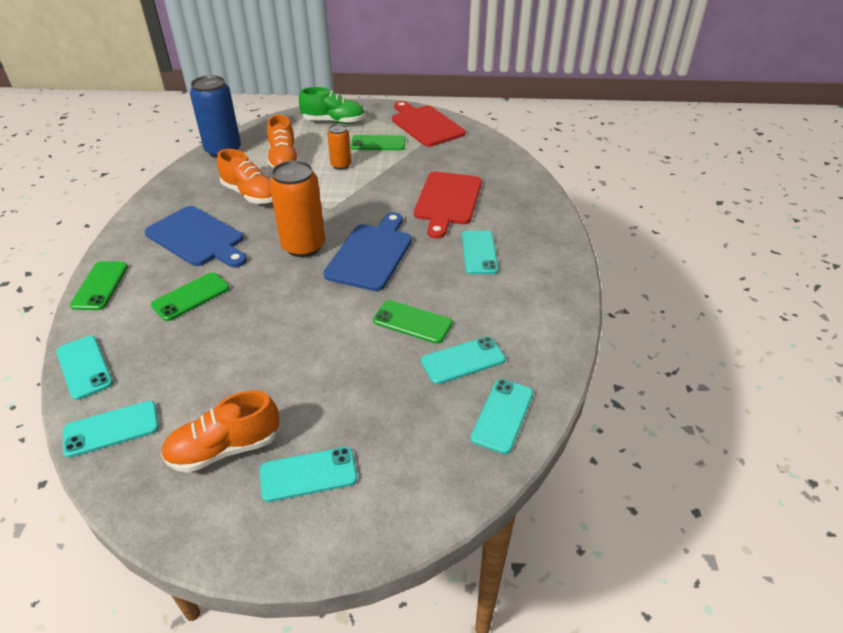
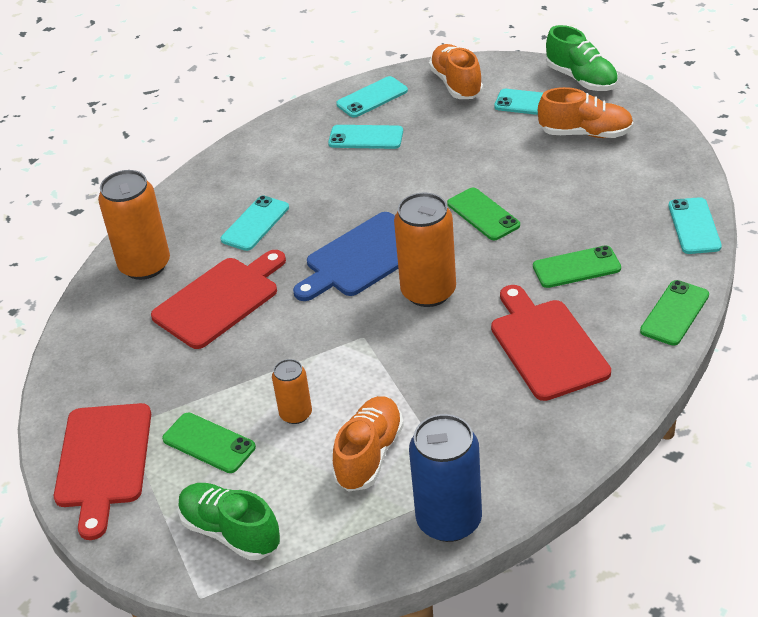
camera: 145 degrees left, 0 degrees up
turquoise phone [63,401,159,458] -> none
blue cutting board [145,206,247,267] -> red cutting board [491,285,611,401]
orange shoe [217,149,273,204] -> orange shoe moved to [429,44,483,99]
green phone [373,300,452,344] -> green phone moved to [447,188,520,240]
none -> orange can [98,170,170,280]
none -> green shoe [546,25,618,91]

